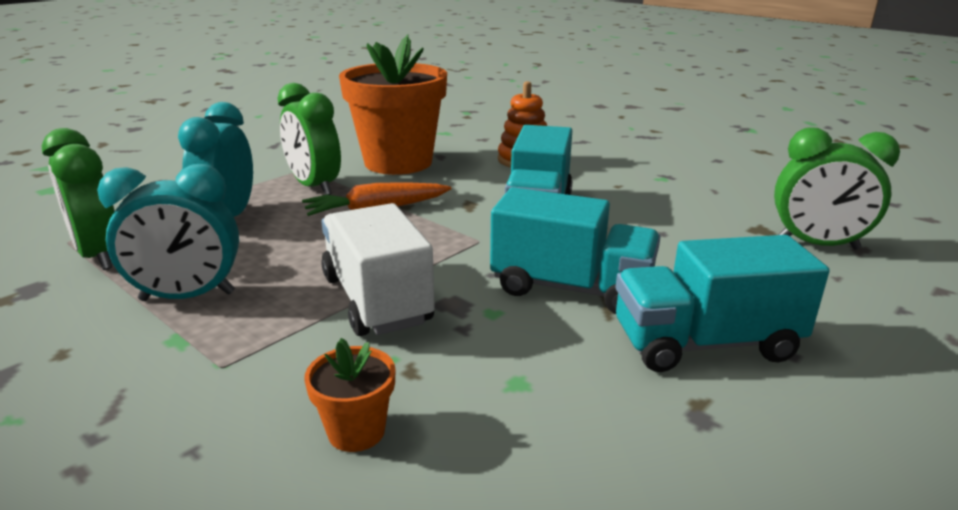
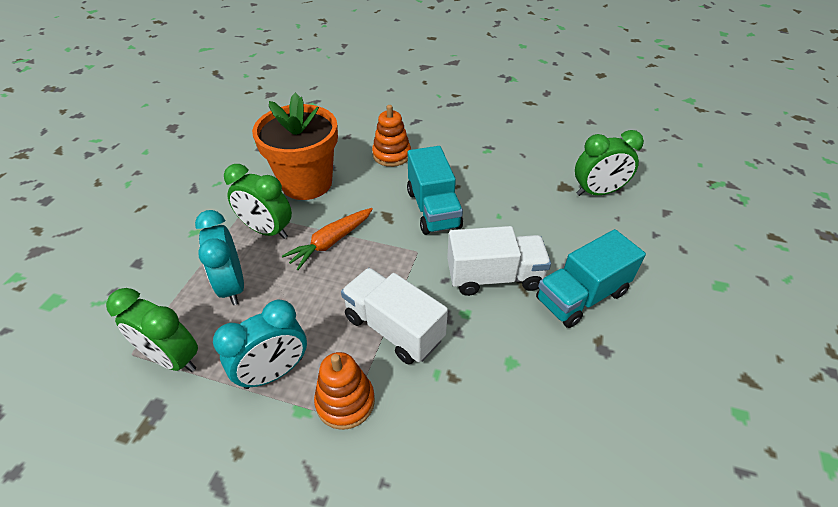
camera: 25 degrees left, 20 degrees up
orange flower pot [304,338,395,452] -> none
turquoise truck [490,187,660,314] -> white truck [447,226,551,296]
none -> orange stacking toy [314,352,375,430]

